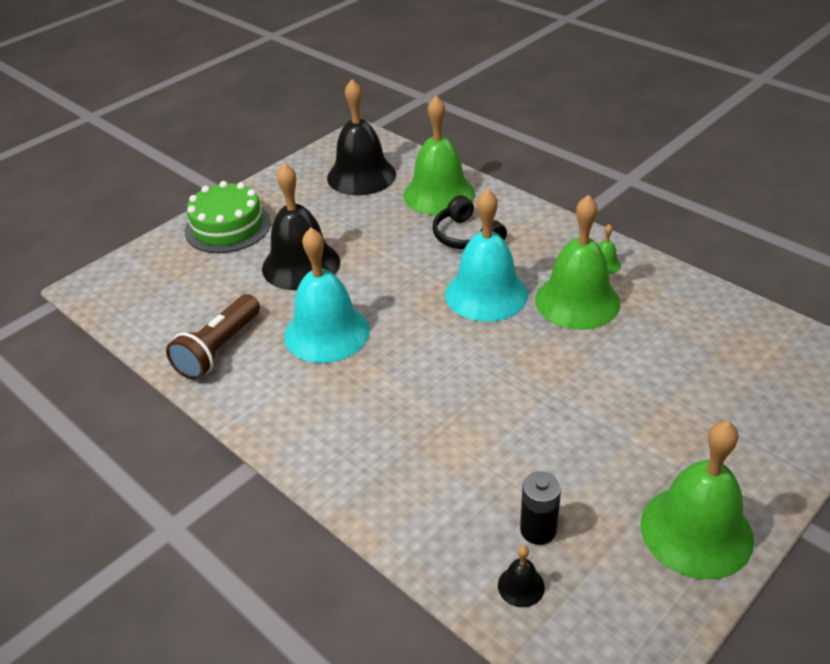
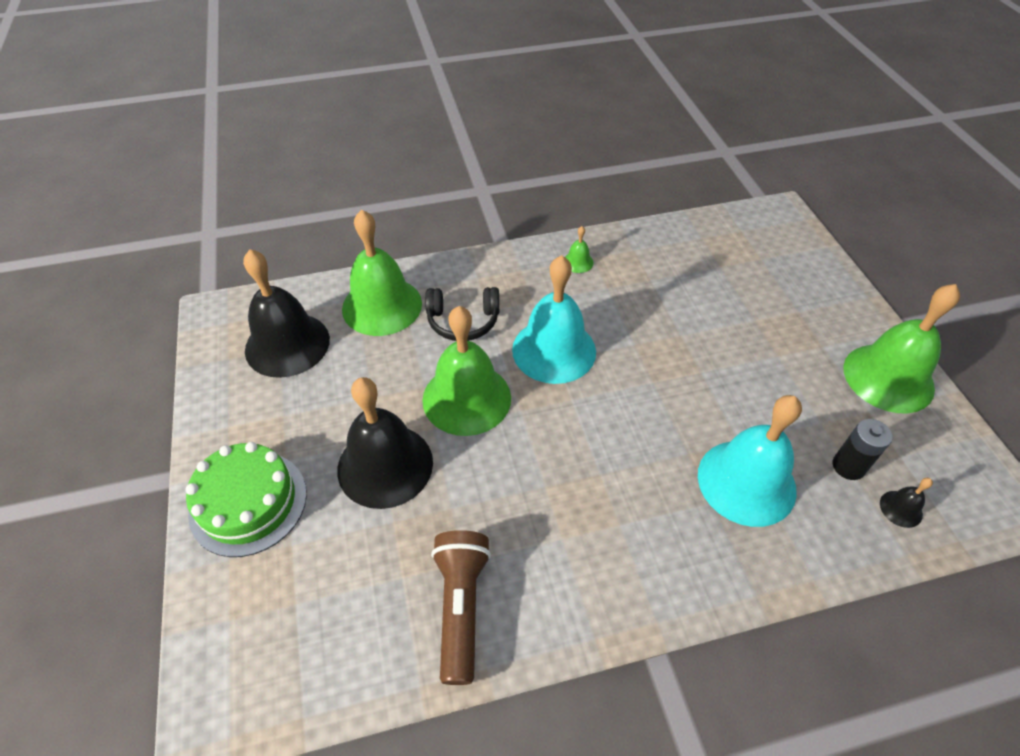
camera: 60 degrees left, 10 degrees up
brown flashlight [166,294,260,380] -> brown flashlight turned 150 degrees counterclockwise [431,530,491,685]
turquoise bell [284,228,370,363] -> turquoise bell moved to [698,395,802,527]
green bell [535,195,620,330] -> green bell moved to [422,306,511,436]

